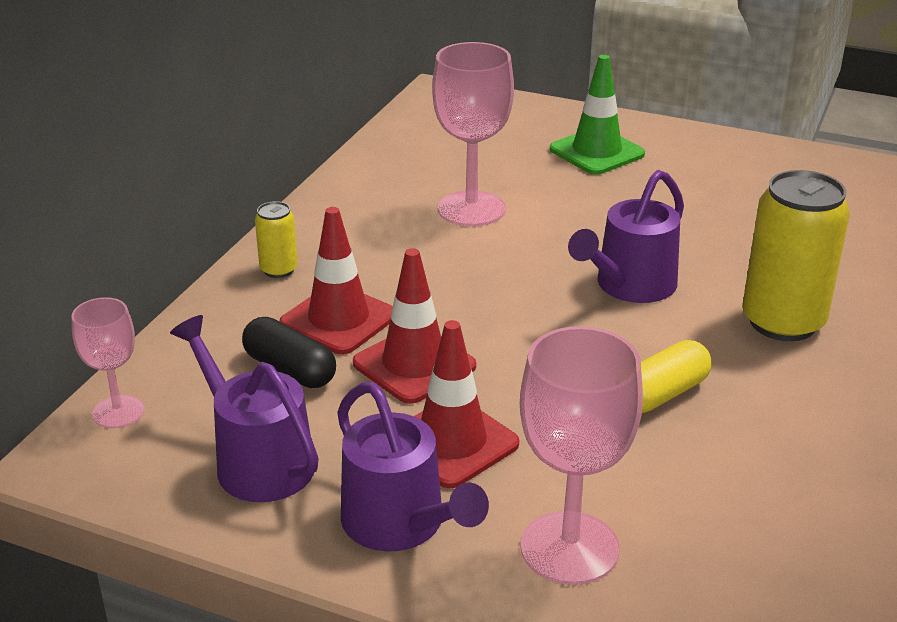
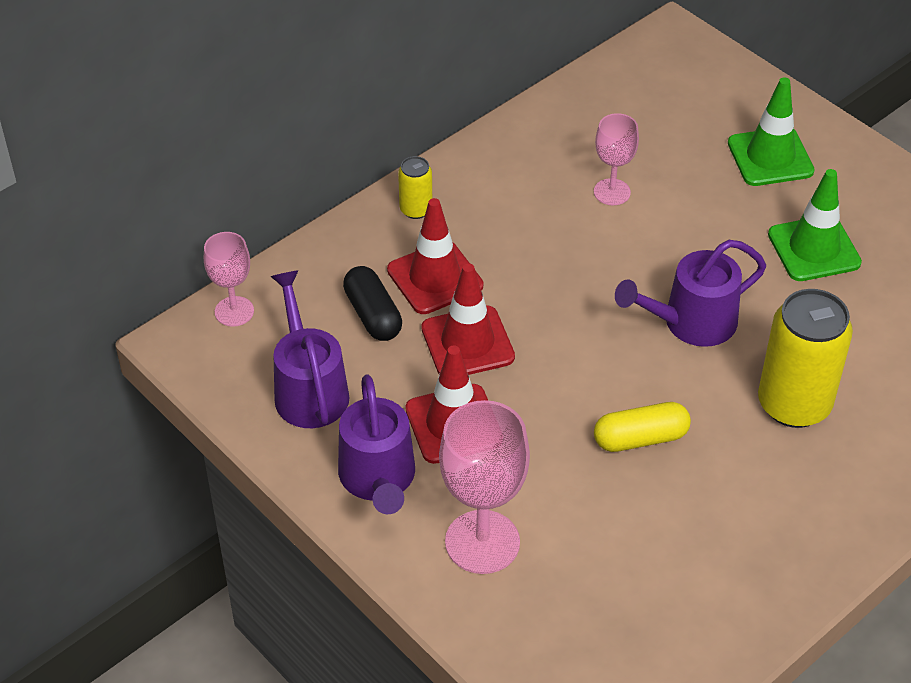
camera: 25 degrees right, 15 degrees up
pink goblet [432,42,514,227] -> pink goblet [594,113,639,205], size x0.59
none -> green traffic cone [768,169,862,281]

